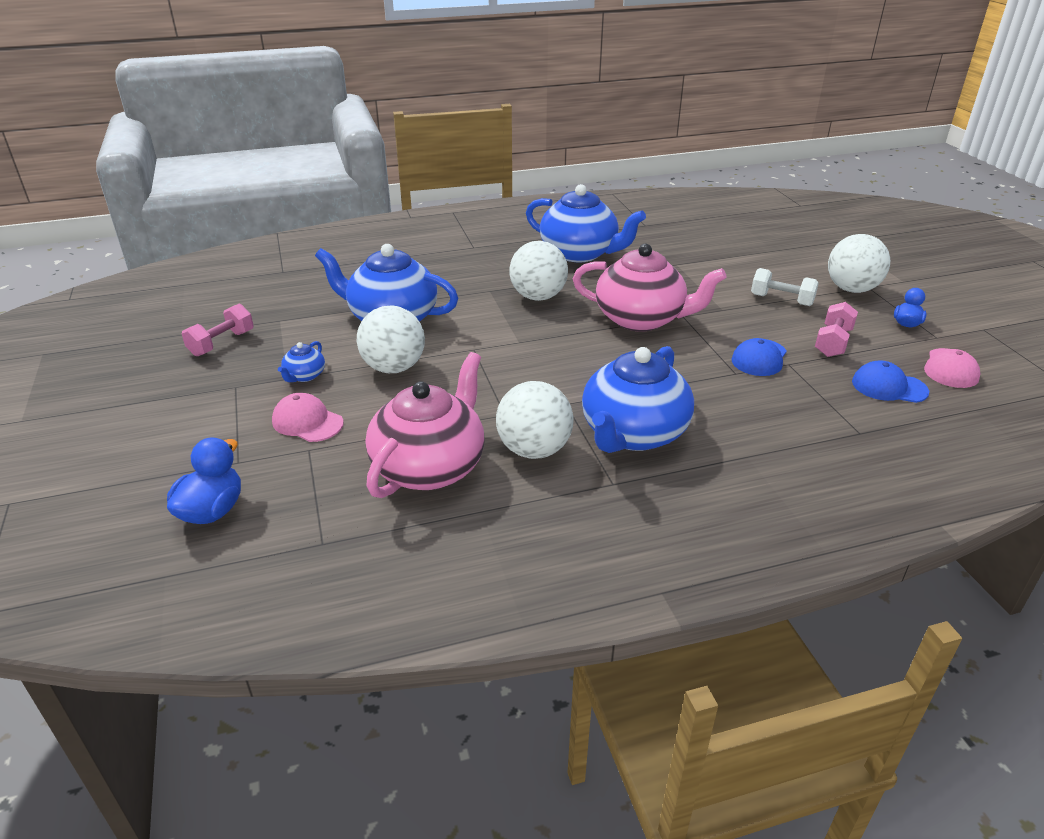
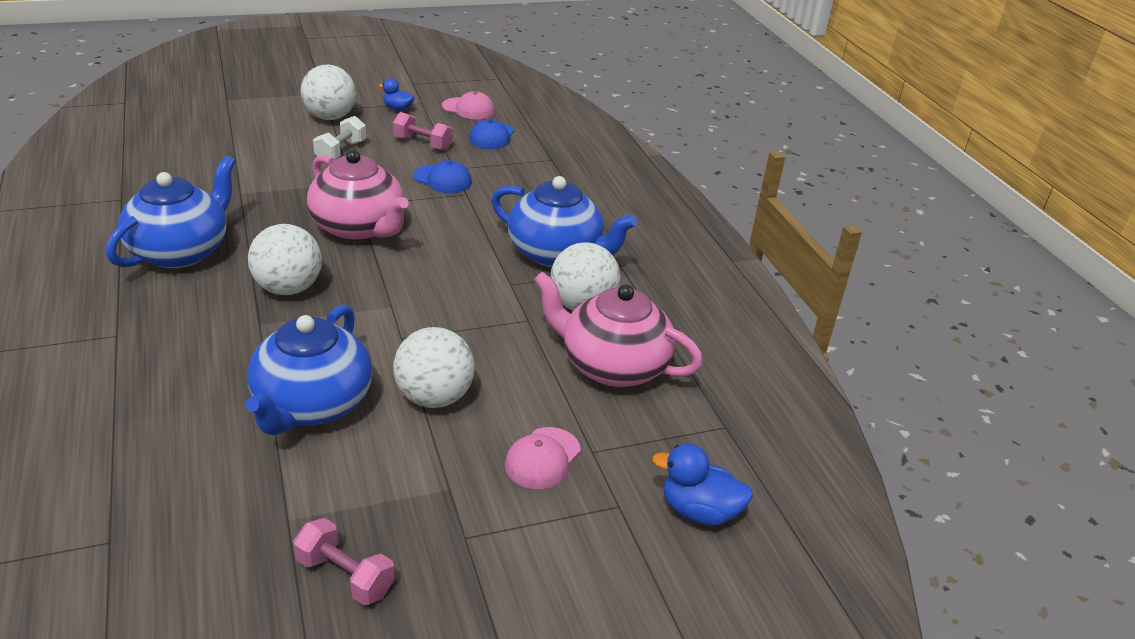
camera: 95 degrees left, 0 degrees up
blue teapot [278,341,325,382] -> none
pink teapot [573,244,727,332] -> pink teapot turned 120 degrees clockwise [307,150,409,241]

